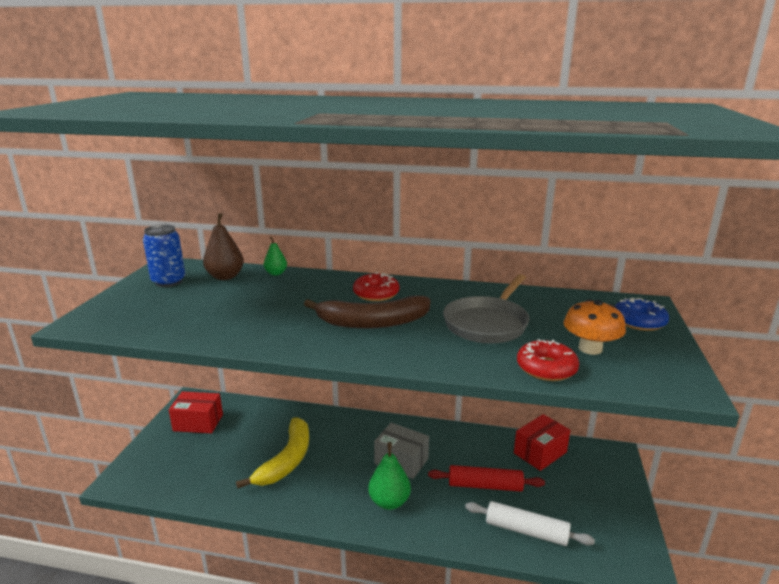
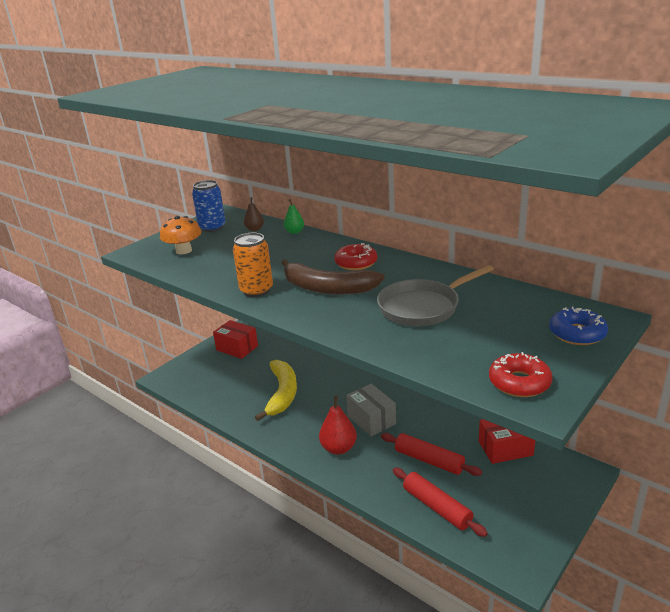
camera: 30 degrees right, 5 degrees up
brown pear [203,213,244,280] -> brown pear [244,197,264,231], size x0.60
yellow banana [236,417,309,489] -> yellow banana turned 45 degrees counterclockwise [255,360,297,421]
green pear [368,442,411,510] -> red pear [319,395,357,455]
white rolling pin [465,501,595,546] -> red rolling pin [393,467,488,537]
red donut [517,339,579,381] -> red donut moved to [489,352,553,397]
orange mushroom [564,299,626,355] -> orange mushroom moved to [160,216,201,254]
none -> orange can [233,233,273,297]

